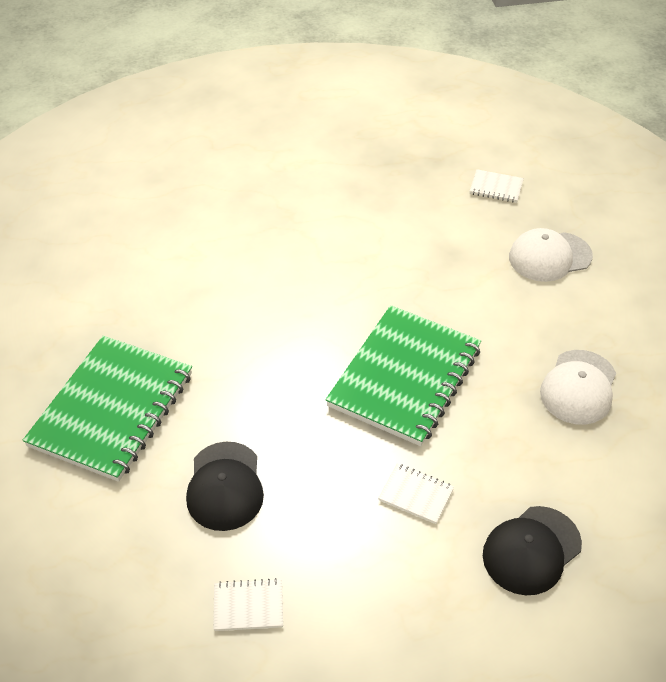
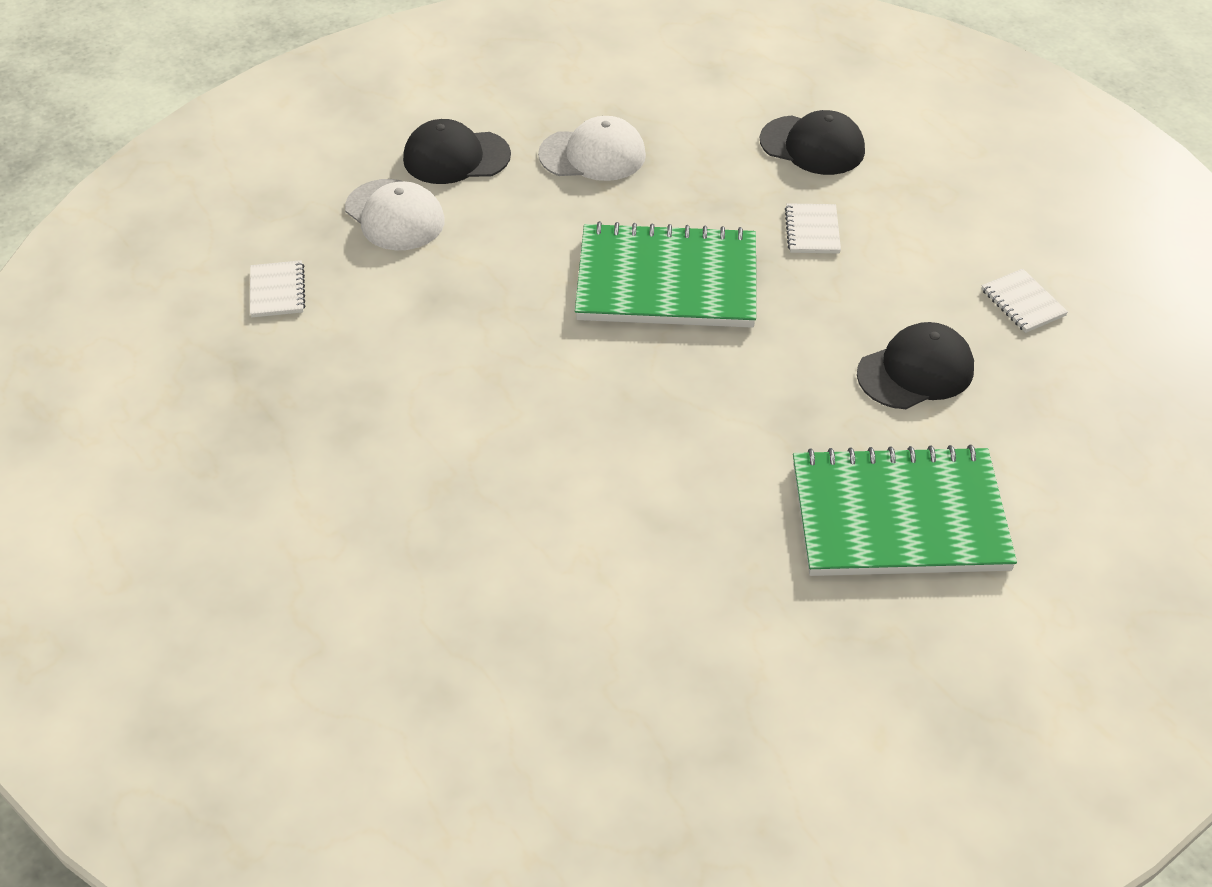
camera: 115 degrees left, 0 degrees up
none -> black cap [403,119,511,184]

